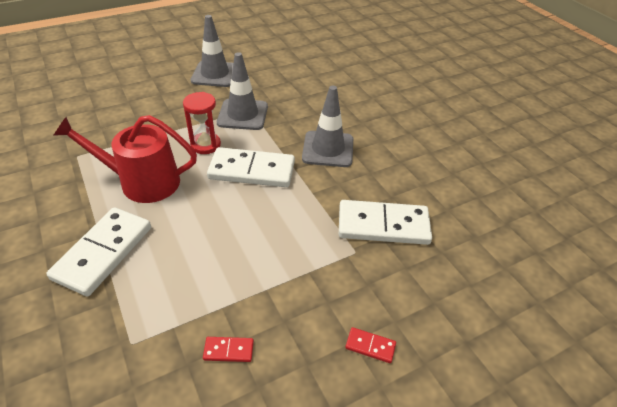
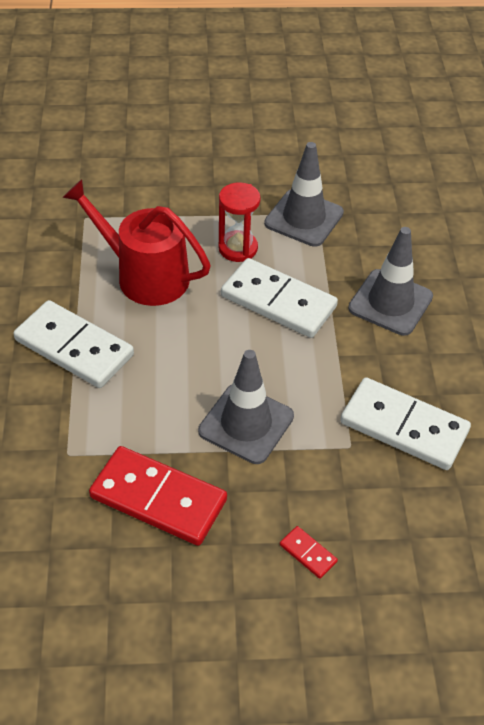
camera: 25 degrees right, 5 degrees up
white domino [46,207,151,297] -> white domino turned 75 degrees clockwise [13,300,134,388]
grey traffic cone [191,15,233,87] -> grey traffic cone moved to [198,350,294,464]
red domino [203,337,254,362] -> red domino [89,446,227,546], size x2.36

